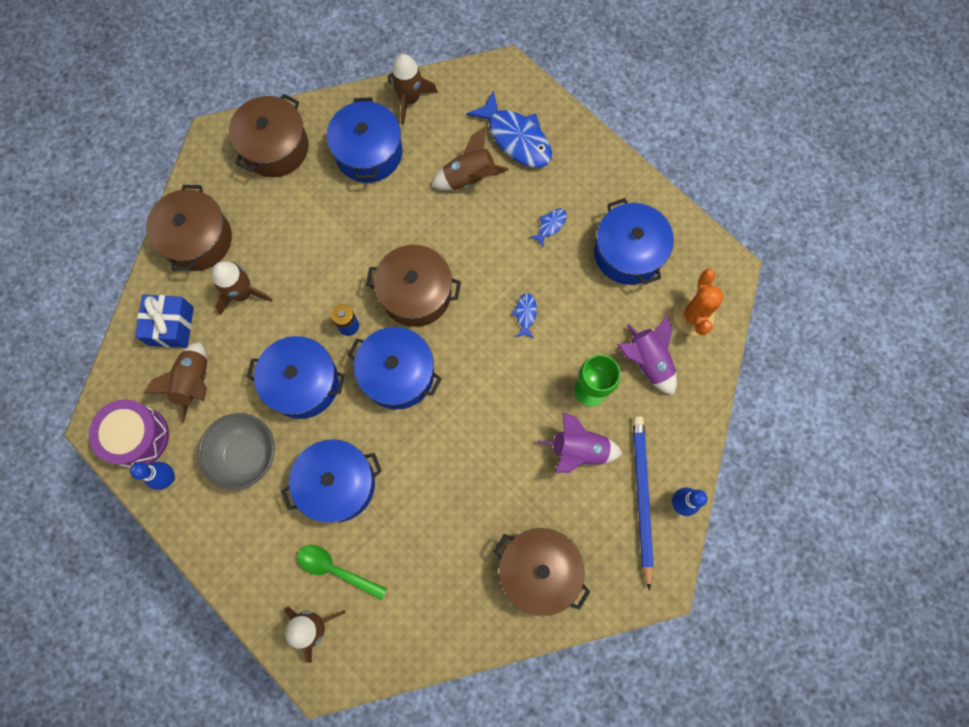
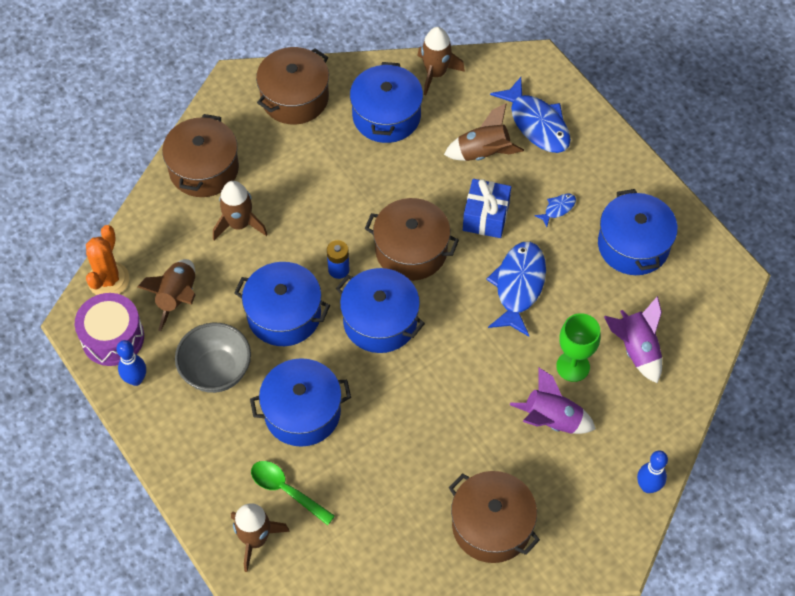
camera: 10 degrees right, 15 degrees down
blue gift [135,295,194,348] -> blue gift moved to [463,179,511,238]
blue fish [511,293,537,338] -> blue fish [486,242,546,337], size x2.20
blue pencil [633,416,654,591] -> none
orange cactus [674,269,724,336] -> orange cactus moved to [86,225,129,295]

